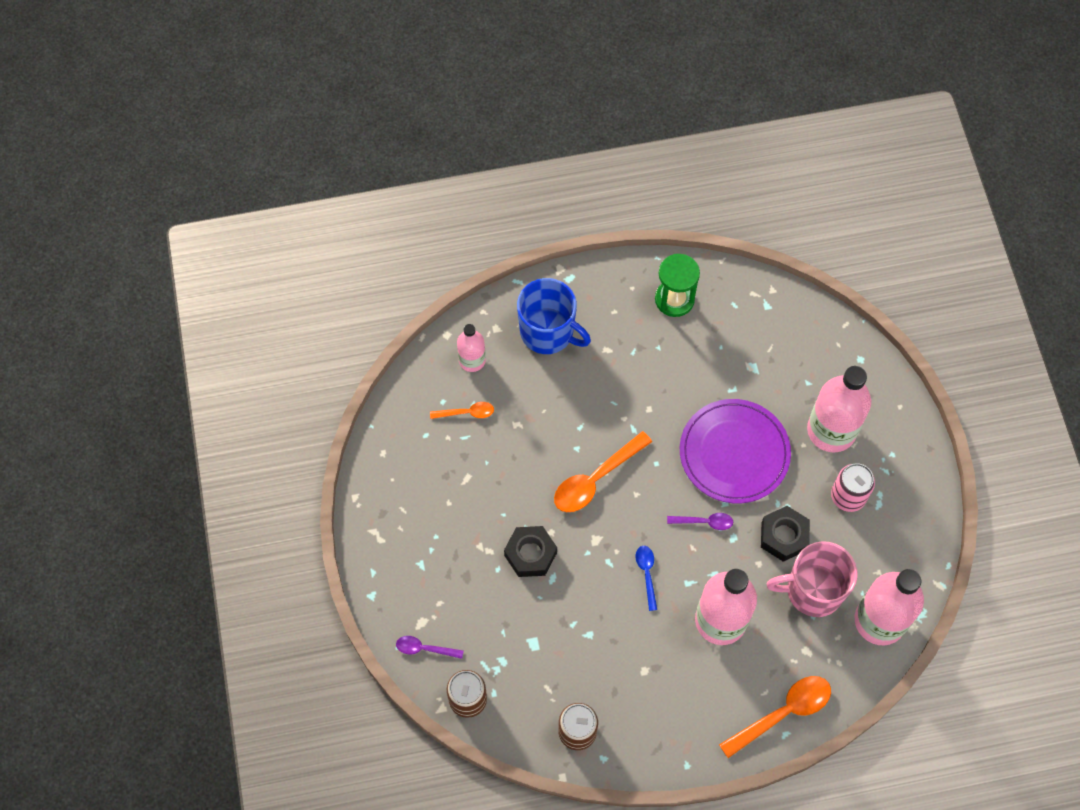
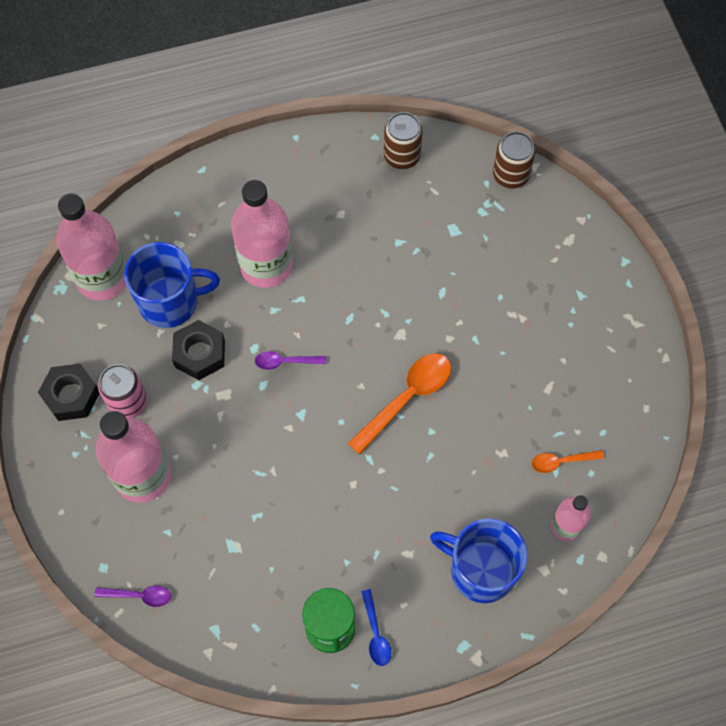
camera: 175 degrees right, 0 degrees up
purple spoon [396,636,464,659] -> purple spoon moved to [94,585,171,607]
black nut [504,526,557,577] -> black nut moved to [38,364,100,421]
blue spoon [636,546,657,611] -> blue spoon moved to [361,589,391,666]
purple plate [680,399,791,503] -> none
orange spoon [719,676,831,758] -> none
pink mug [767,541,858,617] -> blue mug [124,242,220,328]

